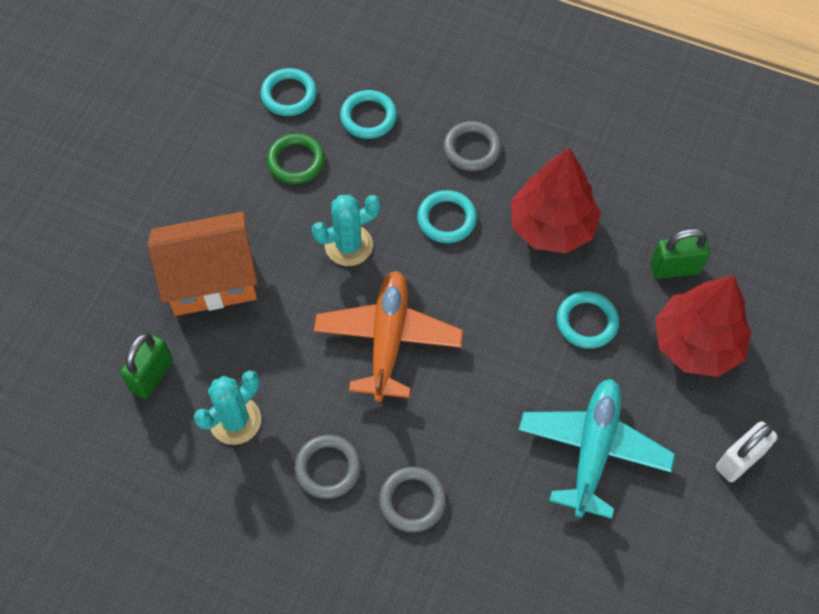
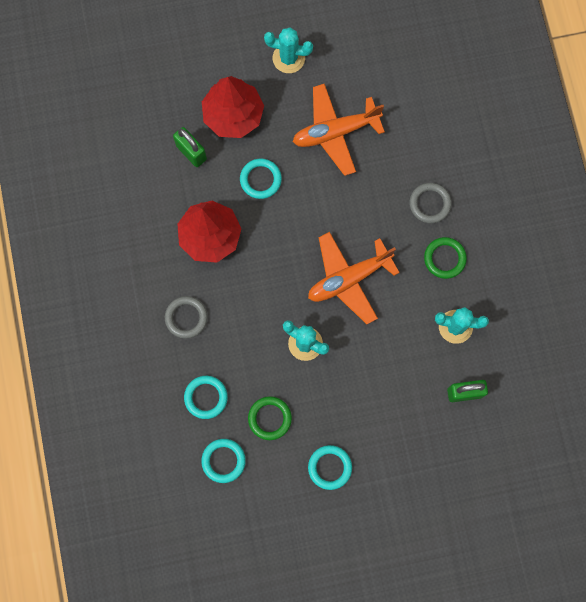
camera: 125 degrees left, 15 degrees up
orange house [148,211,258,316] -> none
grey ring [294,435,361,499] -> green ring [424,237,467,279]
turquoise ring [417,190,477,243] -> turquoise ring moved to [308,445,352,490]
turquoise plane [519,379,675,519] -> orange plane [293,84,385,176]
white padlock [716,421,778,482] -> turquoise cactus [264,28,313,73]

